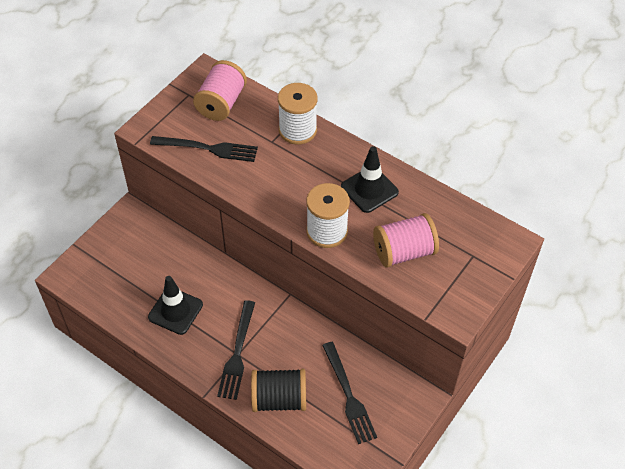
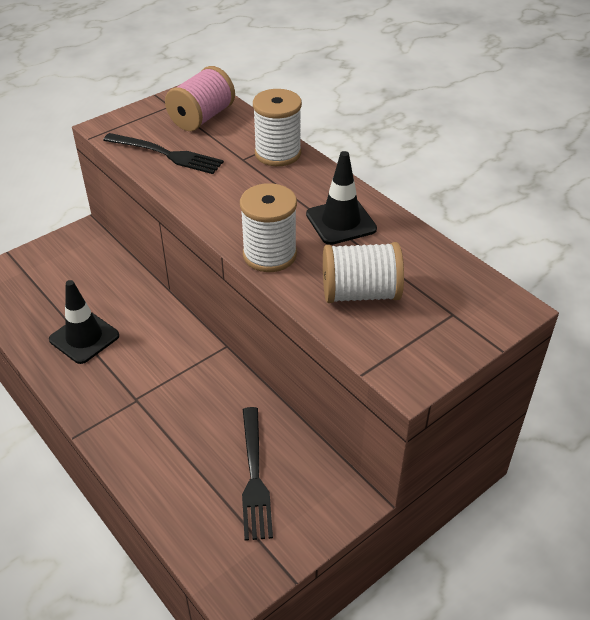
camera: 15 degrees right, 10 degrees down
black fork [217,300,255,400] -> none
black spool [251,369,306,412] -> none
pink spool [373,213,439,268] -> white spool [323,242,404,303]

